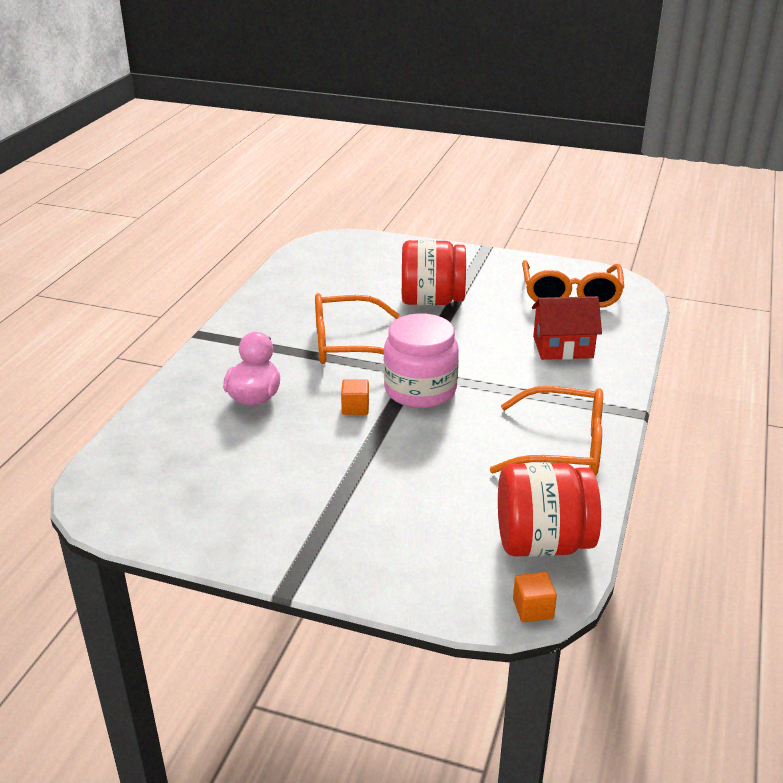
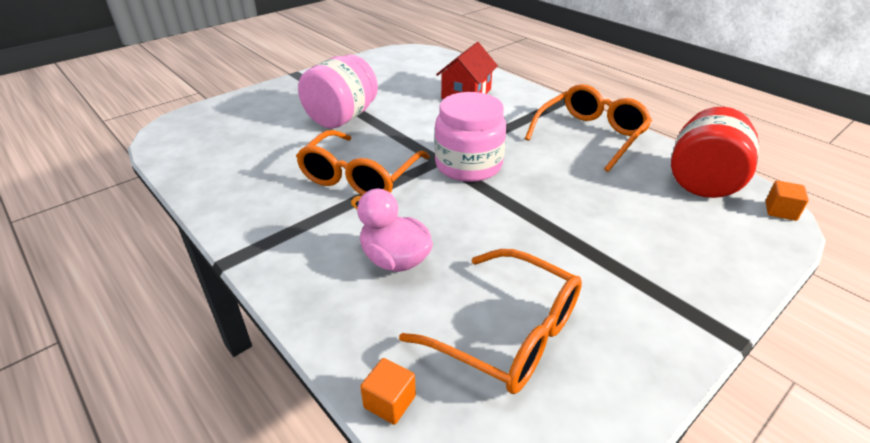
camera: 60 degrees left, 5 degrees up
orange cube [341,379,369,415] -> orange cube moved to [360,358,416,425]
red jar [402,240,466,305] -> pink jar [298,54,378,129]
orange glasses [522,260,624,308] -> orange glasses moved to [399,249,582,394]

